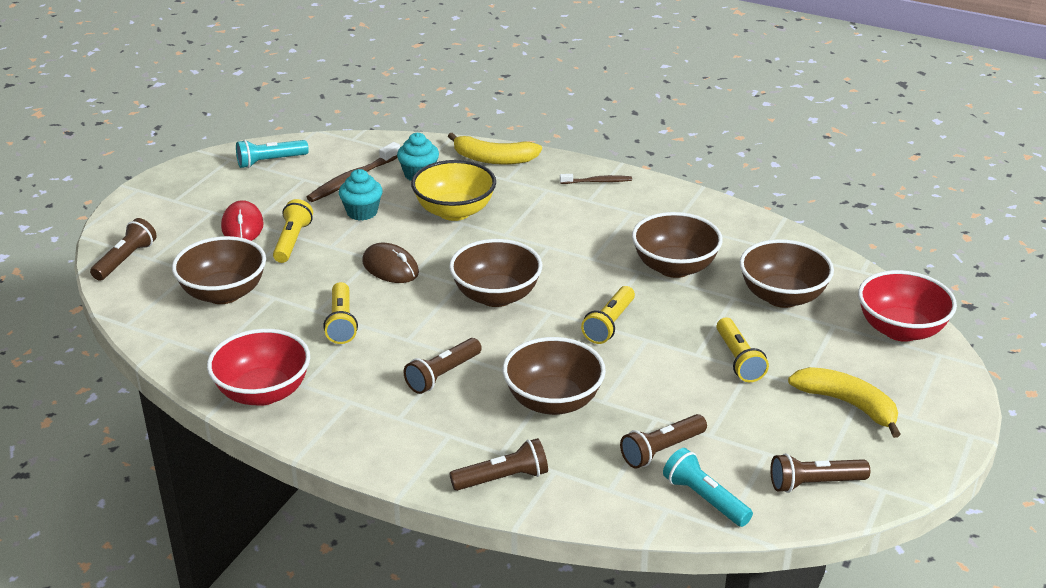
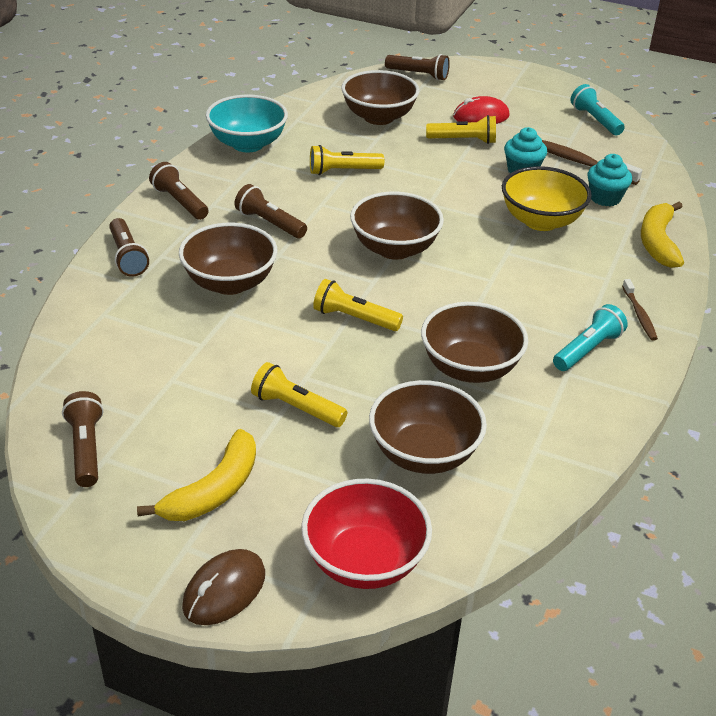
camera: 85 degrees right, 5 degrees up
red bowl [207,329,310,406] -> turquoise bowl [206,95,288,152]
brown mouse [362,243,419,283] -> brown mouse moved to [182,549,265,625]
brown flashlight [620,414,707,469] -> brown flashlight moved to [149,162,209,220]
turquoise flashlight [663,448,753,527] -> turquoise flashlight moved to [553,304,628,371]
yellow flashlight [716,317,769,382] -> yellow flashlight turned 45 degrees clockwise [251,362,347,427]

